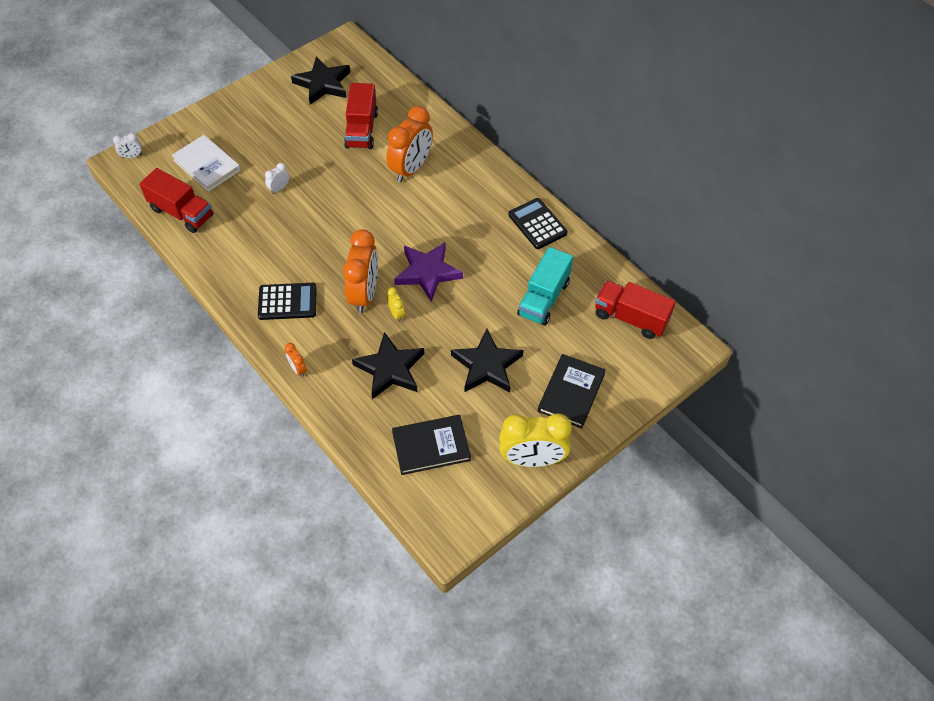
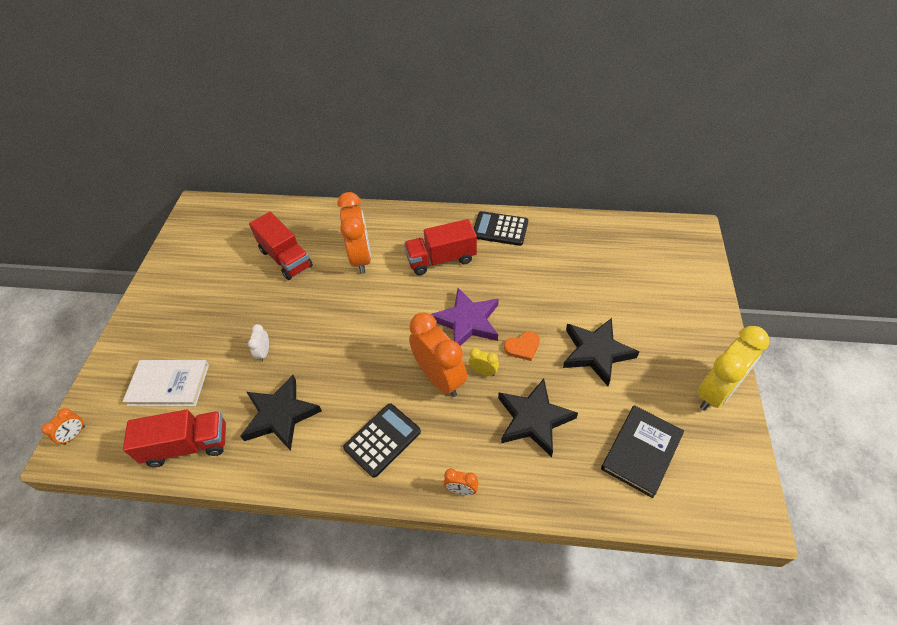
camera: 40 degrees left, 5 degrees down
white clock [113,133,142,158] -> orange clock [41,408,85,445]
black star [291,57,350,105] -> black star moved to [240,375,322,451]
turquoise truck [517,247,573,326] -> none
black book [538,354,606,428] -> none
red truck [595,280,676,339] -> red truck moved to [404,219,477,275]
none -> orange heart [504,331,540,361]

